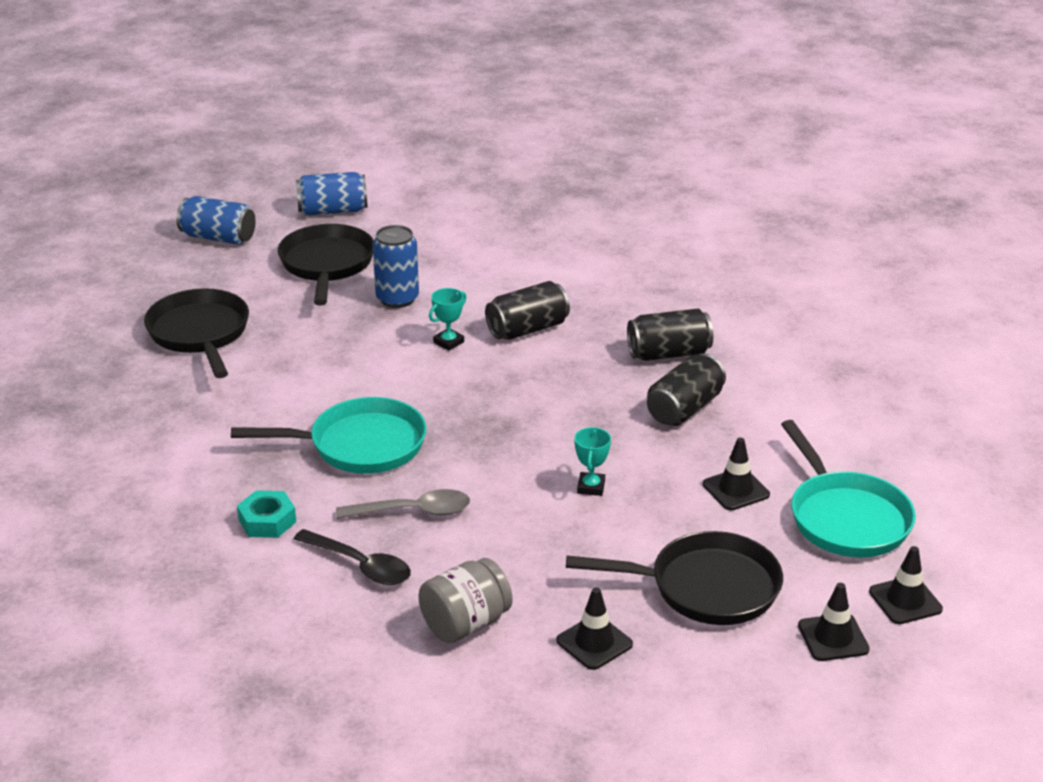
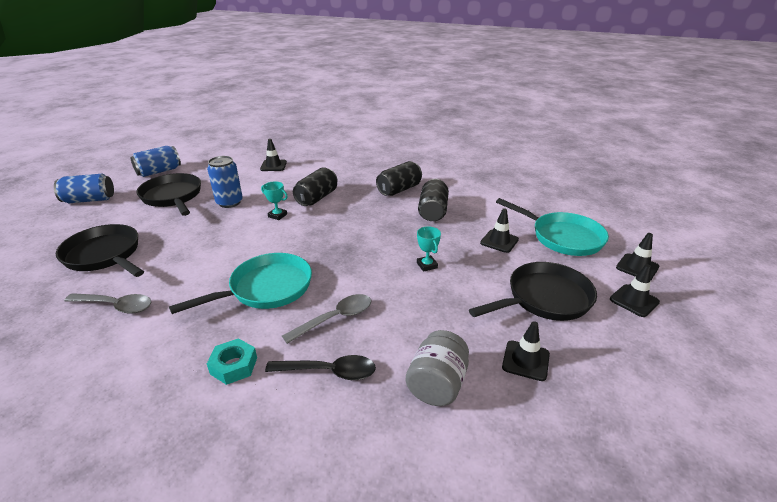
camera: 30 degrees left, 0 degrees up
turquoise trophy [429,288,467,351] -> turquoise trophy turned 75 degrees counterclockwise [261,181,288,220]
none -> grey spoon [64,293,151,314]
none -> black traffic cone [260,139,287,171]

